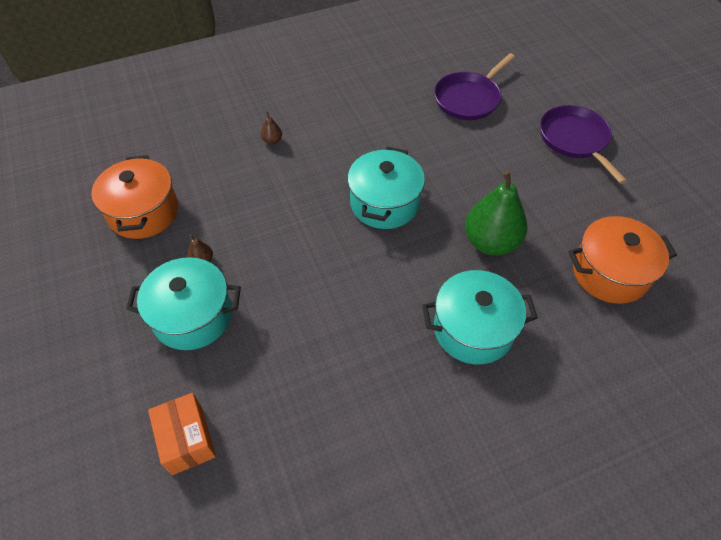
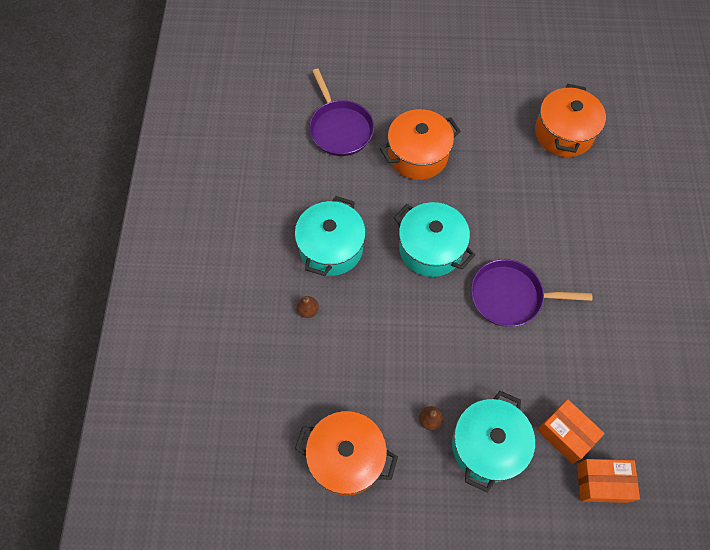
camera: 65 degrees left, 10 degrees up
turquoise pot [422,270,538,364] -> turquoise pot moved to [295,196,366,276]
green pear [465,170,527,256] -> none
purple pan [540,105,627,184] -> purple pan moved to [471,259,592,327]
none -> orange pot [380,109,461,180]
none -> orange box [537,399,605,464]

